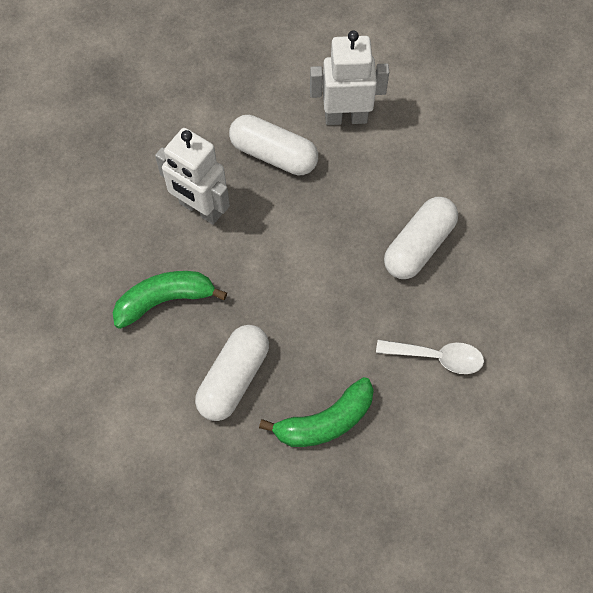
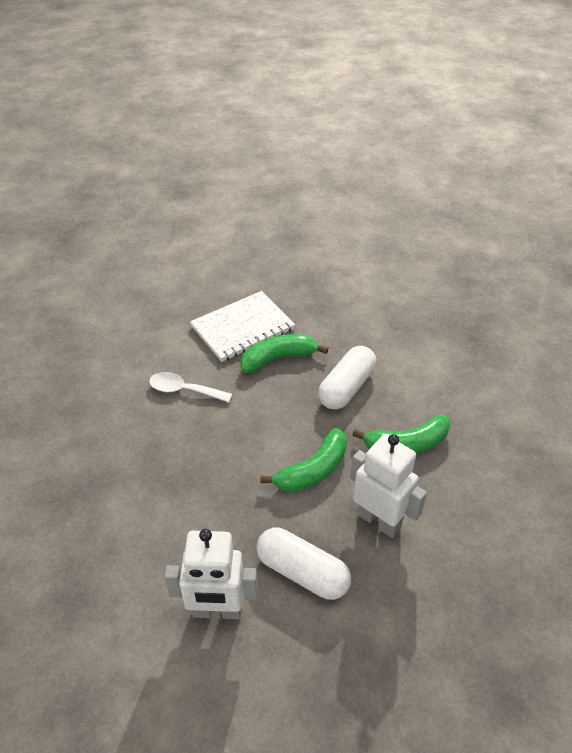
camera: 175 degrees left, 20 degrees down
white capsule [384,197,458,279] -> none
none -> white notebook [190,291,295,362]
none -> green banana [260,428,347,492]

